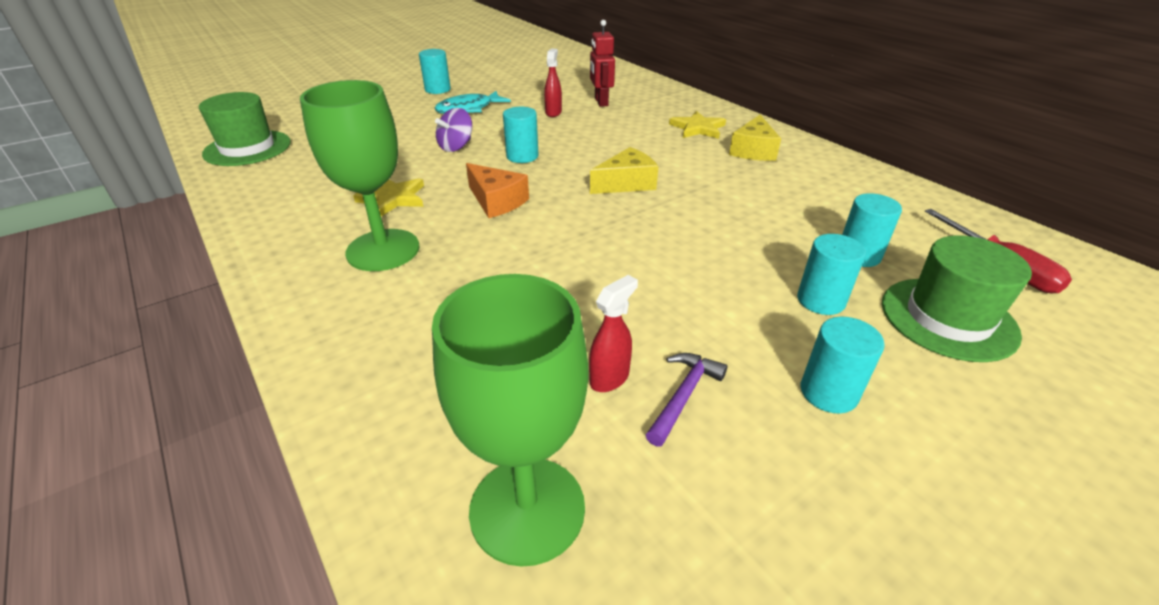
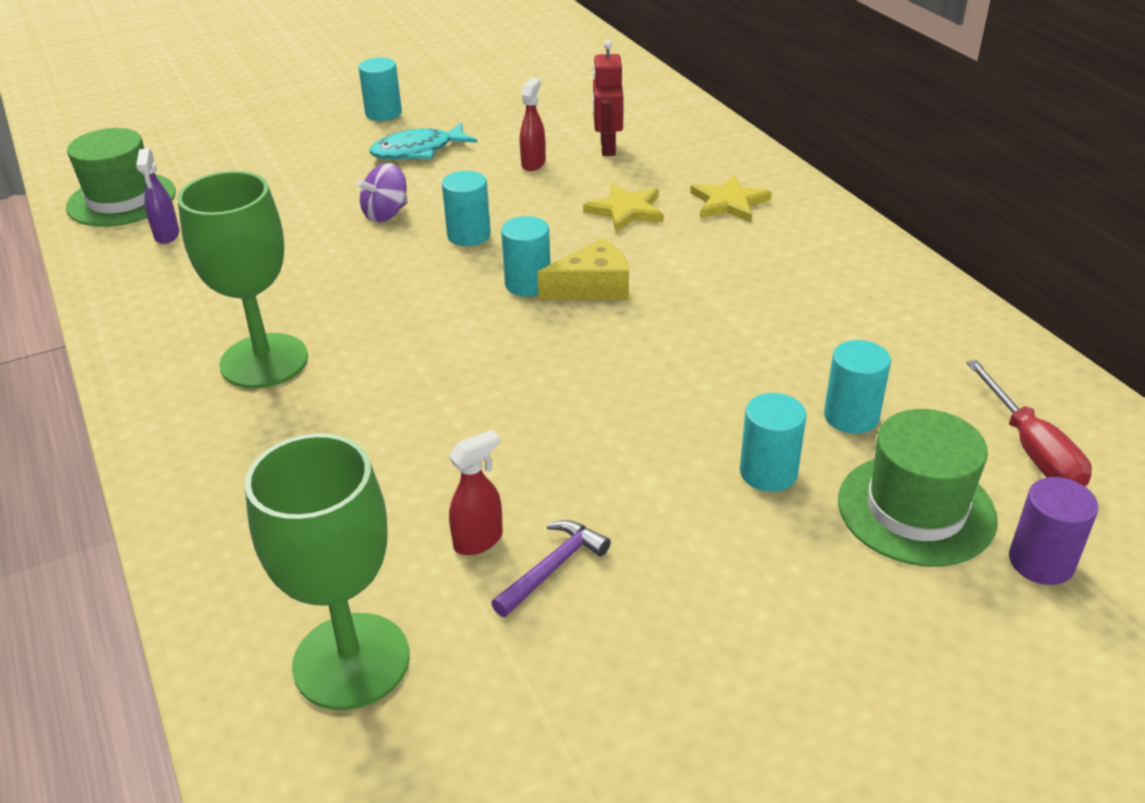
camera: 10 degrees right, 0 degrees up
yellow star [353,178,424,216] -> yellow star moved to [583,183,664,232]
orange cheese [466,163,529,218] -> none
yellow cheese [729,115,781,161] -> none
turquoise cylinder [801,317,885,414] -> turquoise cylinder moved to [501,216,551,296]
none -> purple spray bottle [136,148,179,244]
none -> purple cylinder [1009,477,1099,585]

